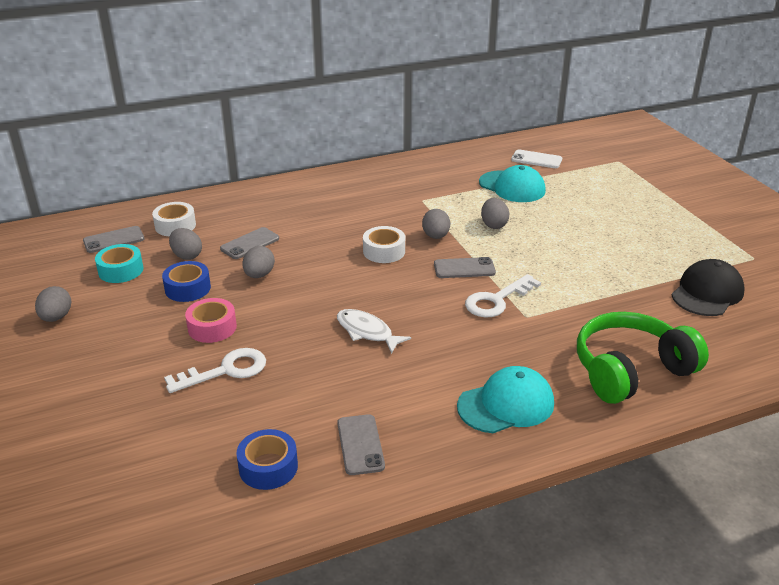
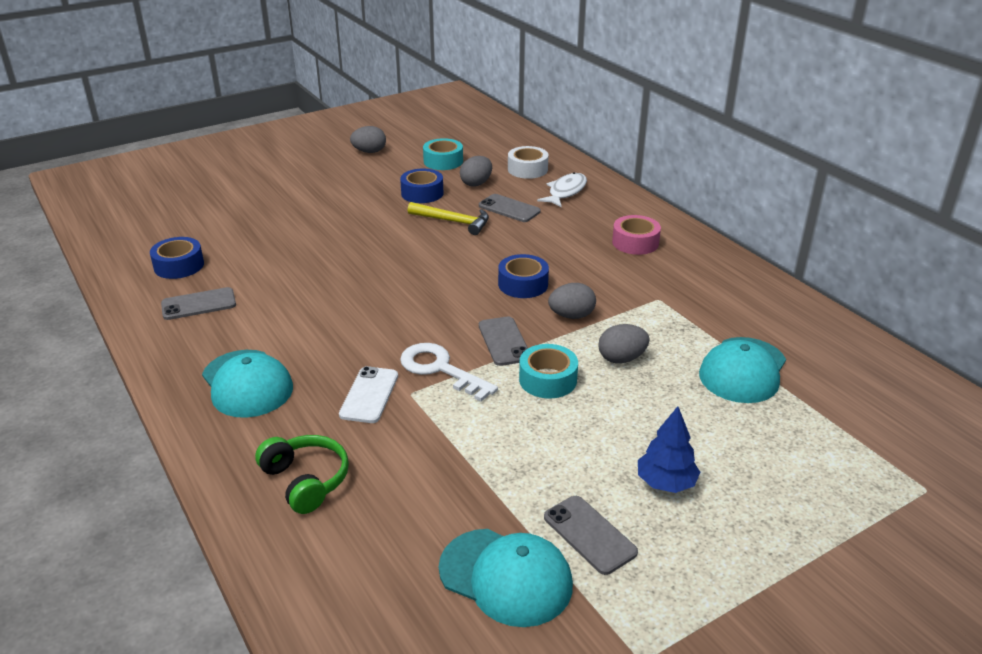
camera: 80 degrees right, 0 degrees up
grey phone [83,226,144,253] -> grey phone moved to [544,496,638,575]
white key [164,348,266,393] -> none
pink tape [185,298,237,343] -> pink tape moved to [612,215,661,255]
grey egg [243,246,275,278] -> yellow hammer [408,202,489,235]
white fish [337,309,411,354] -> white fish moved to [537,172,587,208]
white tape [363,226,405,263] -> blue tape [498,254,549,298]
white phone [511,149,562,168] -> white phone moved to [339,366,398,423]
green headphones [577,312,709,404] -> green headphones [255,435,349,514], size x0.59
black cap [672,259,745,316] -> turquoise cap [439,529,573,627]
none -> turquoise tape [519,344,578,398]
none -> blue tree [638,406,700,493]

